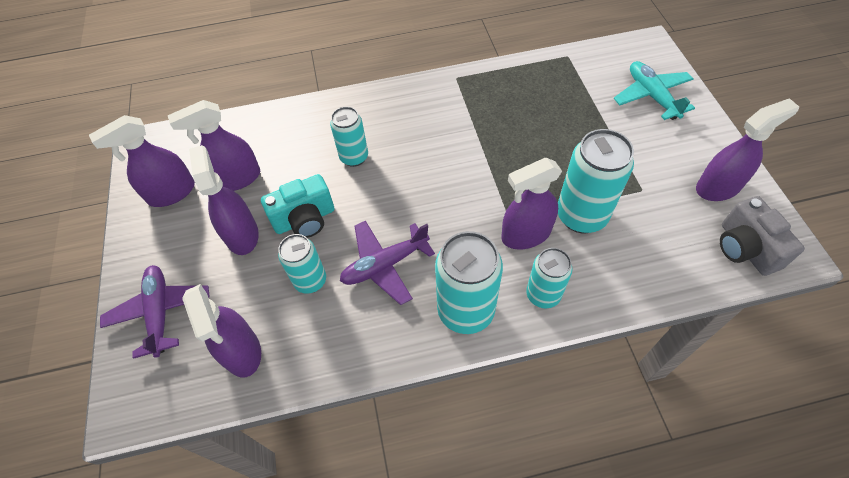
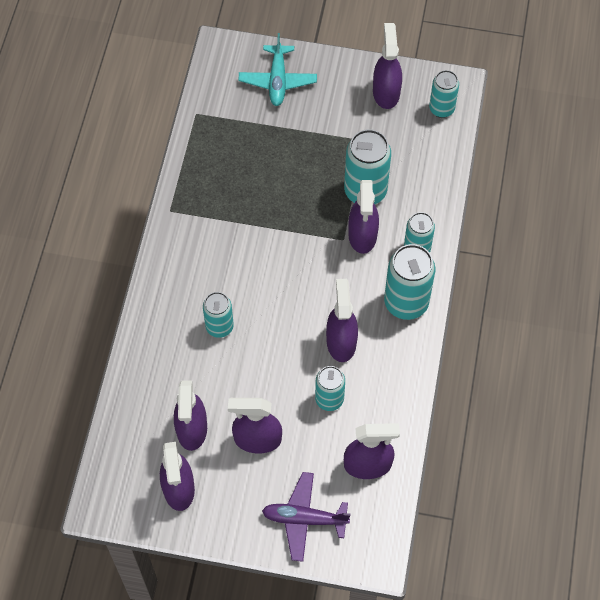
camera: 70 degrees left, 5 degrees up
turquoise camera [261,174,334,238] -> none
purple plane [340,220,435,305] -> purple spray bottle [326,279,358,362]
turquoise plane [614,61,695,120] -> turquoise plane turned 90 degrees counterclockwise [238,33,317,106]
grey camera [720,196,805,276] -> turquoise can [429,70,459,118]

